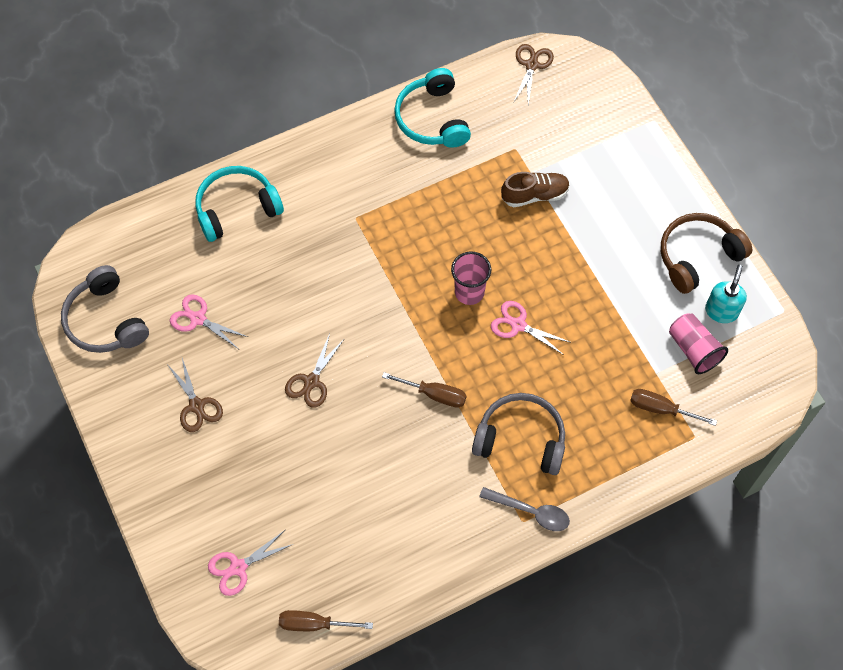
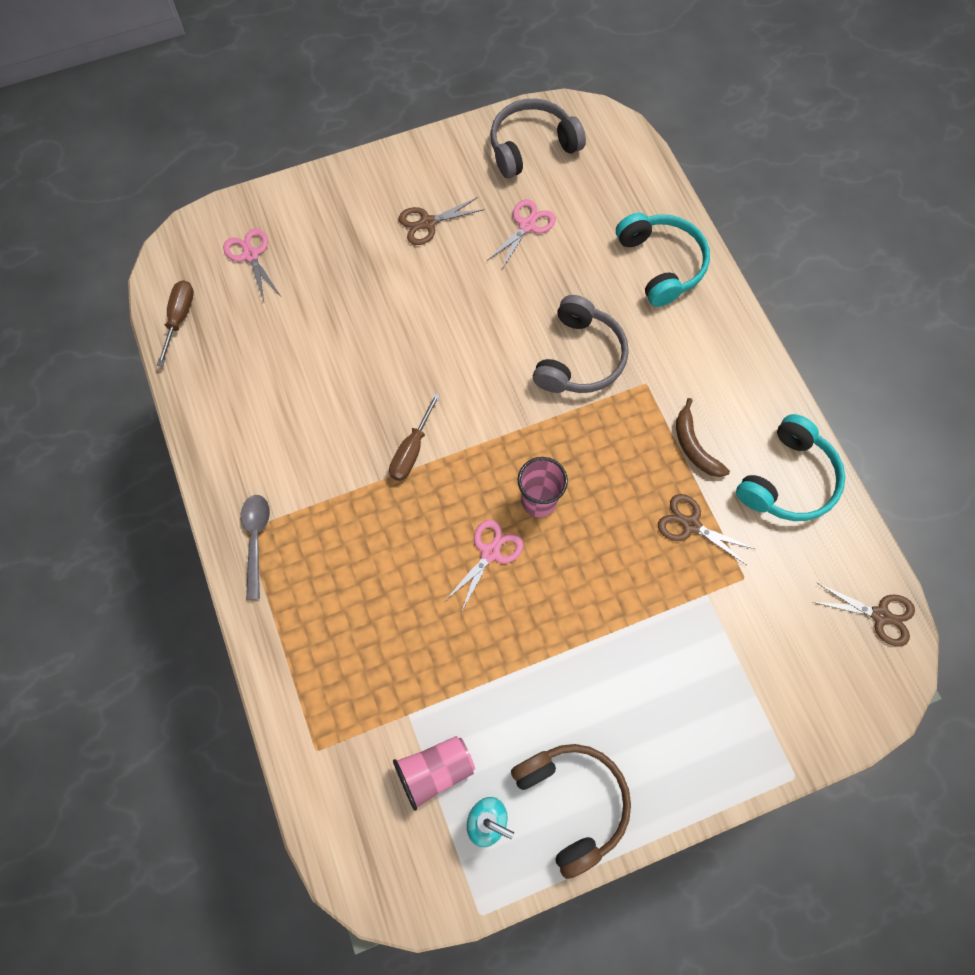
camera: 95 degrees right, 5 degrees up
brown scissors [285,334,345,407] -> brown scissors moved to [658,494,755,566]
turquoise headphones [394,68,471,148] -> turquoise headphones turned 135 degrees clockwise [736,414,845,521]
grey headphones [472,393,565,475] -> grey headphones moved to [533,295,629,393]
grey spoon [479,487,570,531] -> grey spoon turned 150 degrees clockwise [241,495,270,600]
brown shoe [501,172,570,207] -> none
brown screwdriver [630,389,717,426] -> none
none -> brown banana [676,398,730,477]

